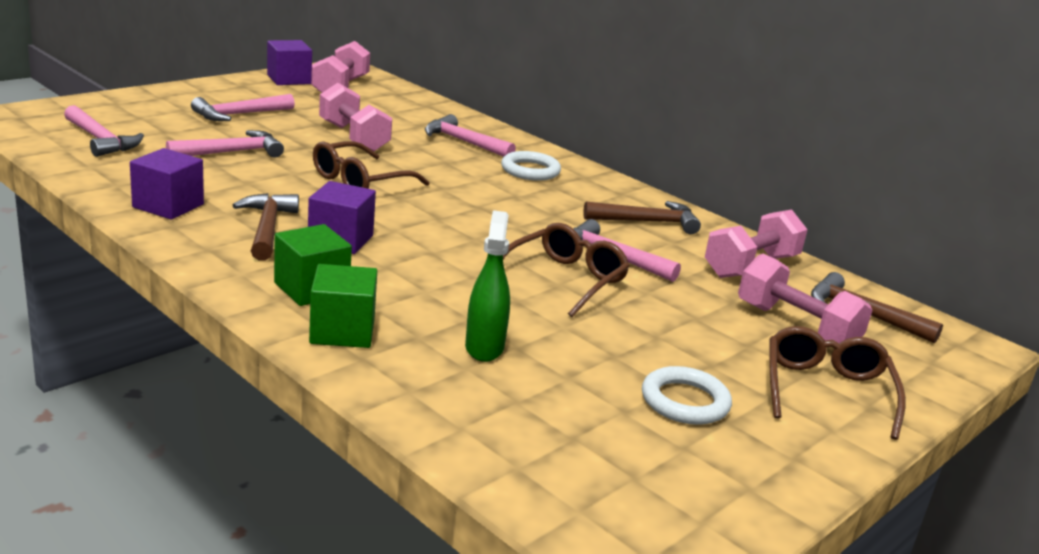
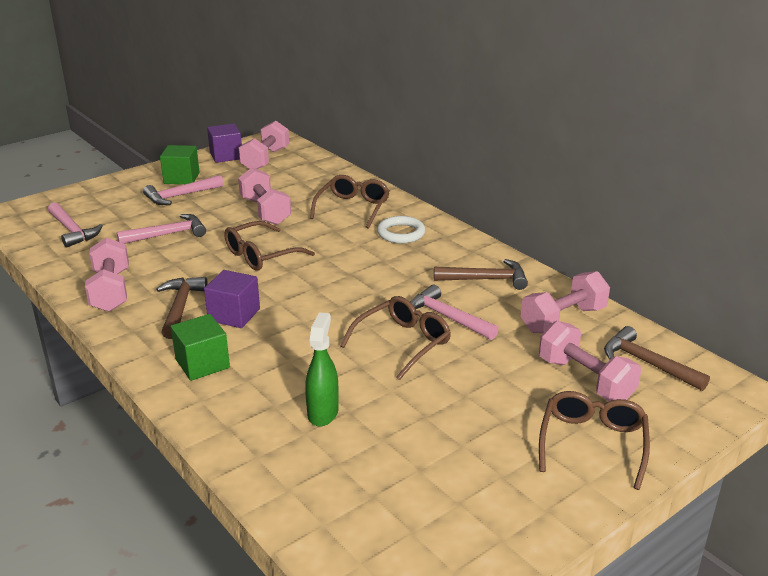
camera: 10 degrees right, 5 degrees up
purple cube [130,148,204,220] -> pink dumbbell [85,237,129,312]
green cube [309,264,377,348] -> green cube moved to [160,145,200,184]
pink hammer [425,114,516,157] -> brown glasses [310,175,390,229]
white ring [642,366,732,425] -> none

